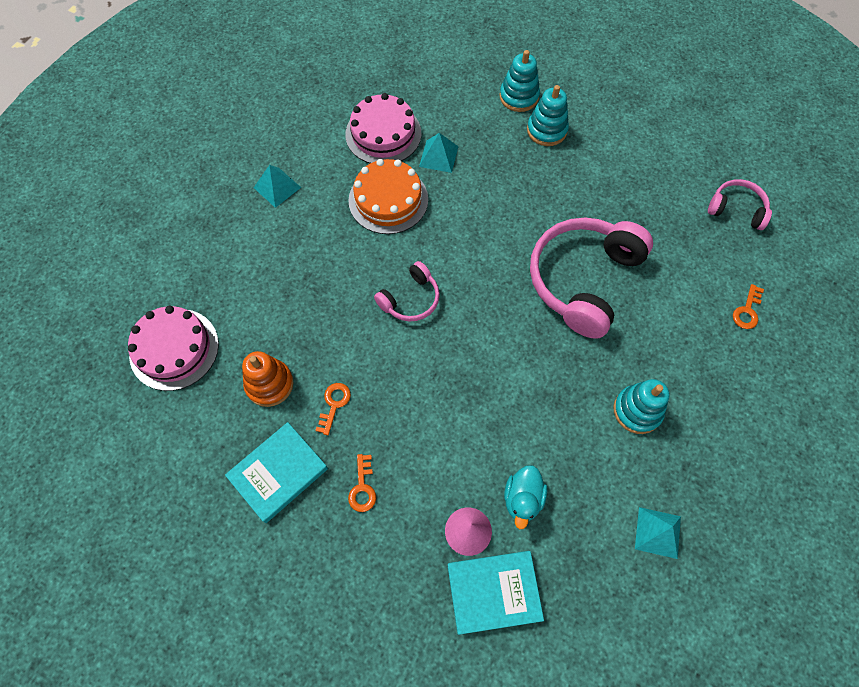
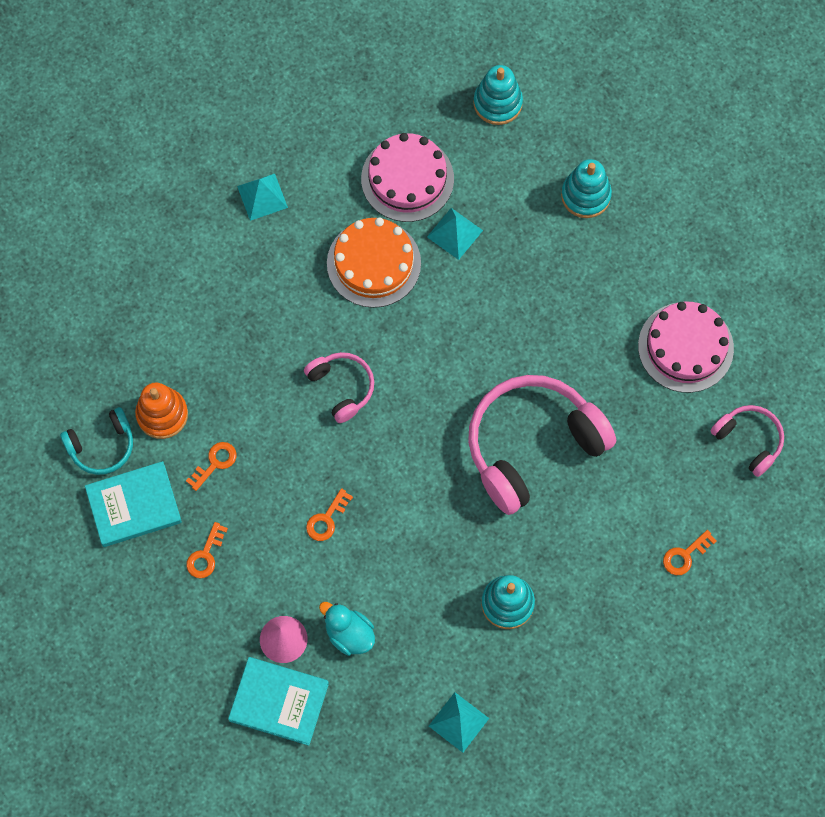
camera: 25 degrees right, 5 degrees up
pink cake [128,306,219,391] -> pink cake moved to [638,302,734,393]
pink headphones [374,261,440,322] -> pink headphones turned 105 degrees counterclockwise [304,352,374,423]
turquoise duck [504,465,547,529] -> turquoise duck turned 90 degrees clockwise [319,602,375,656]
turquoise stacking toy [527,85,569,146] -> turquoise stacking toy moved to [473,65,523,125]
none -> turquoise headphones [60,407,133,475]
none -> orange key [306,488,353,541]

